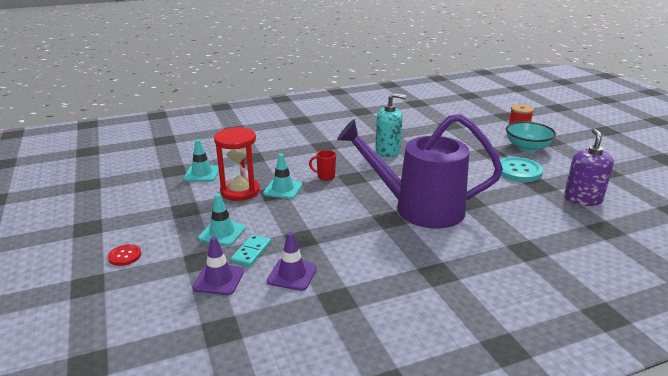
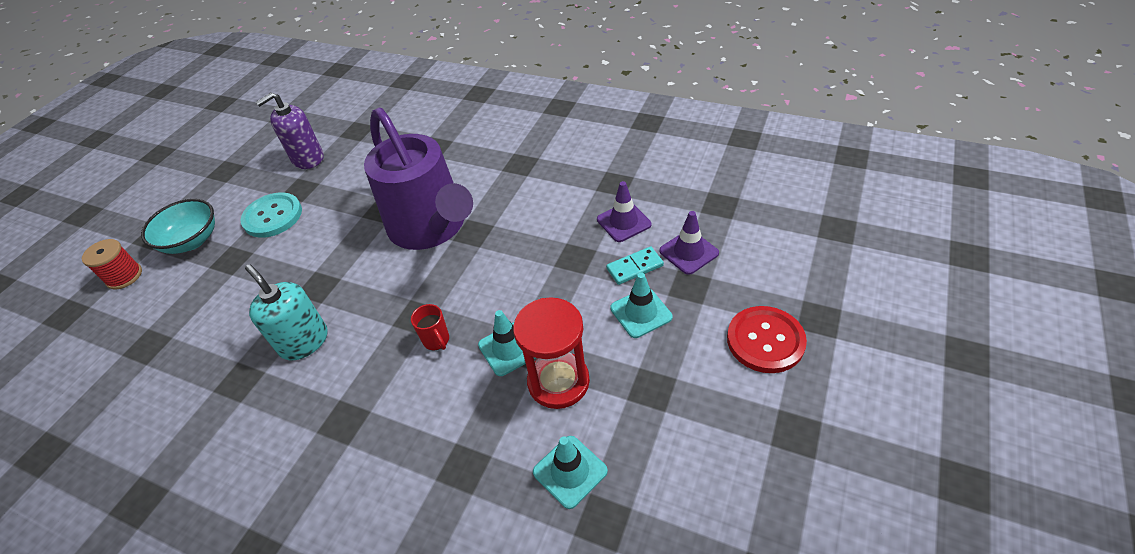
camera: 130 degrees left, 20 degrees up
red button [108,244,141,266] -> red button [727,306,807,373], size x1.85

